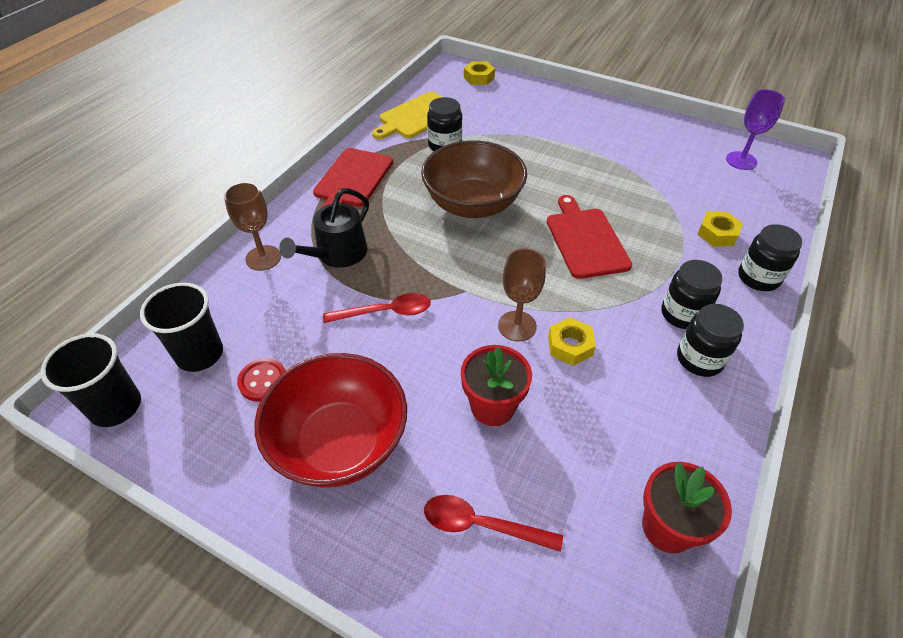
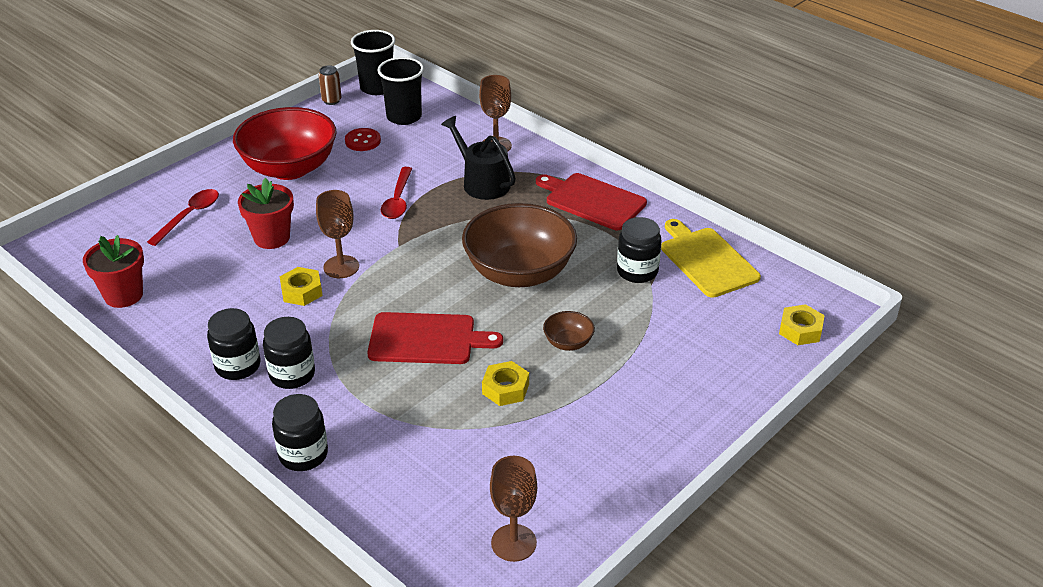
camera: 105 degrees right, 10 degrees down
yellow nut [697,212,743,246] -> yellow nut moved to [482,361,529,406]
purple goblet [726,89,785,170] -> brown goblet [490,456,537,562]
none -> brown can [318,65,342,105]
none -> brown bowl [543,311,595,351]

